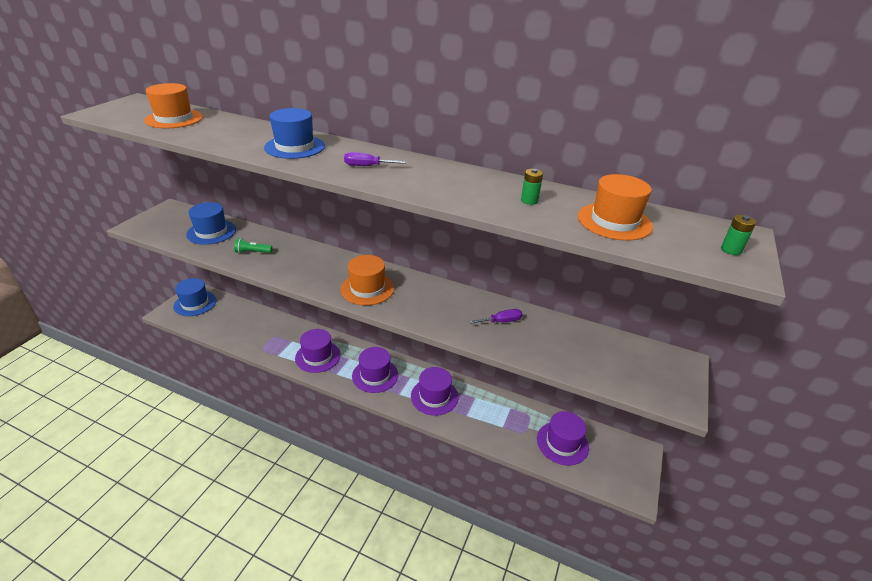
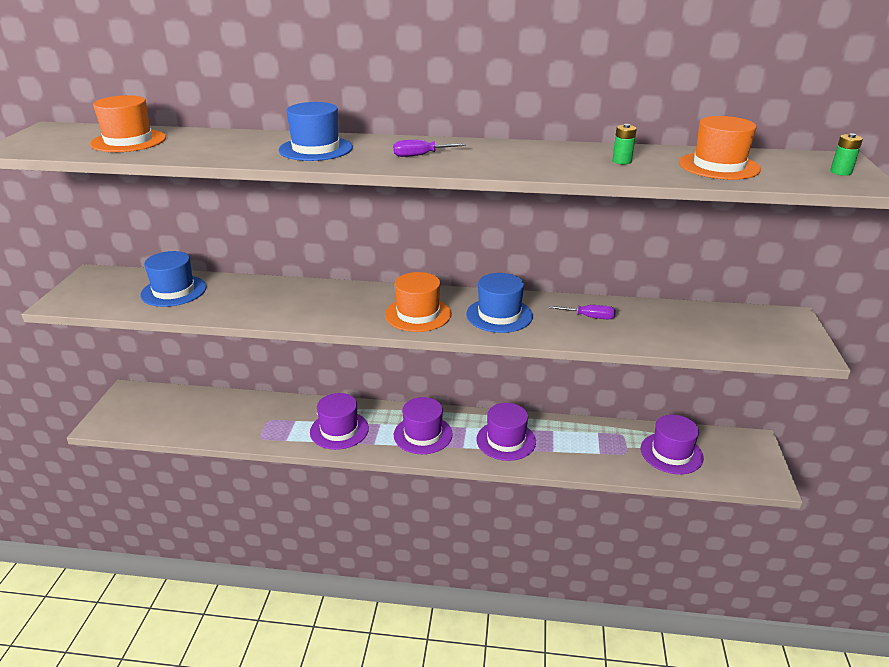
camera: 15 degrees left, 5 degrees down
blue hat [173,278,216,316] -> blue hat moved to [466,273,533,333]
green flashlight [234,238,272,253] -> none
purple screwdriver [469,309,522,324] -> purple screwdriver turned 45 degrees clockwise [550,305,616,319]

